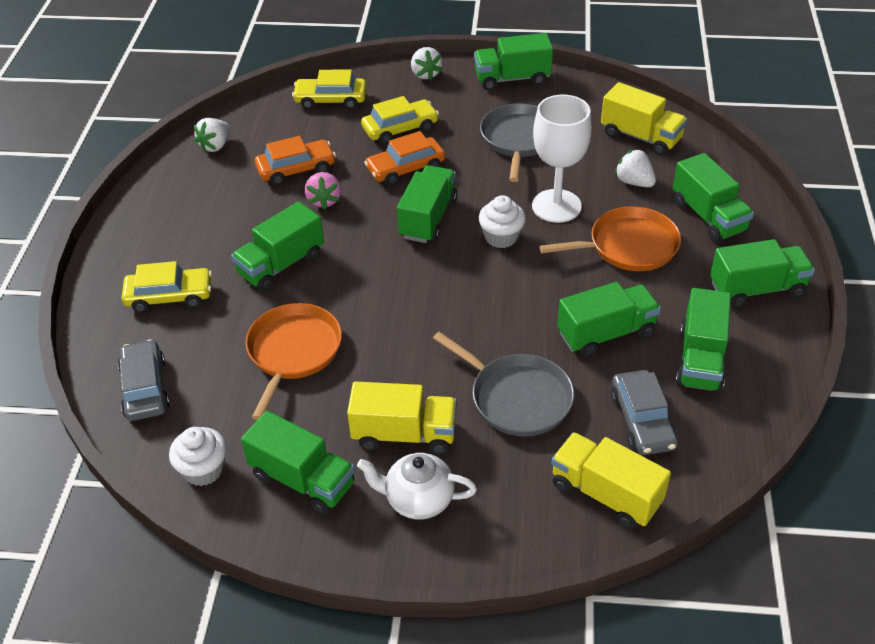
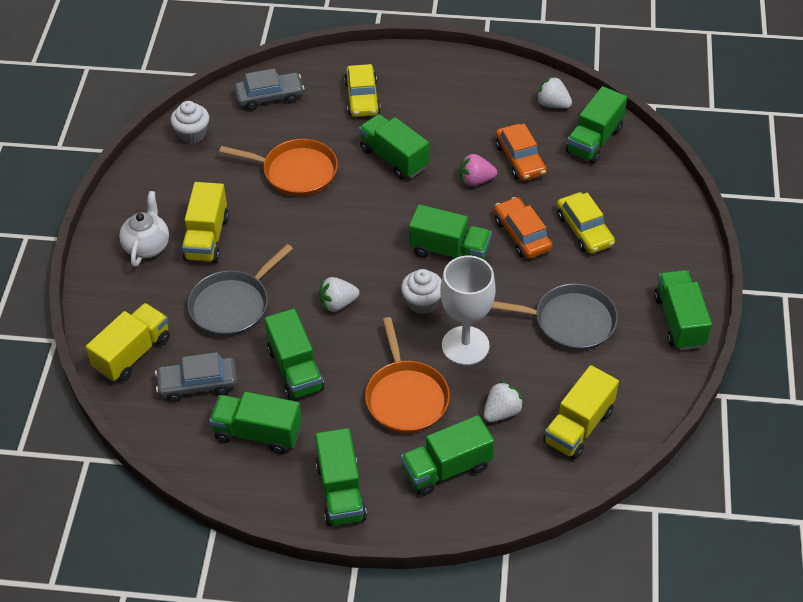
camera: 90 degrees right, 5 degrees up
green truck [241,411,355,515] -> green truck moved to [566,86,627,164]
yellow car [292,69,367,109] -> none
white strawberry [411,47,442,80] -> white strawberry moved to [319,277,359,312]

